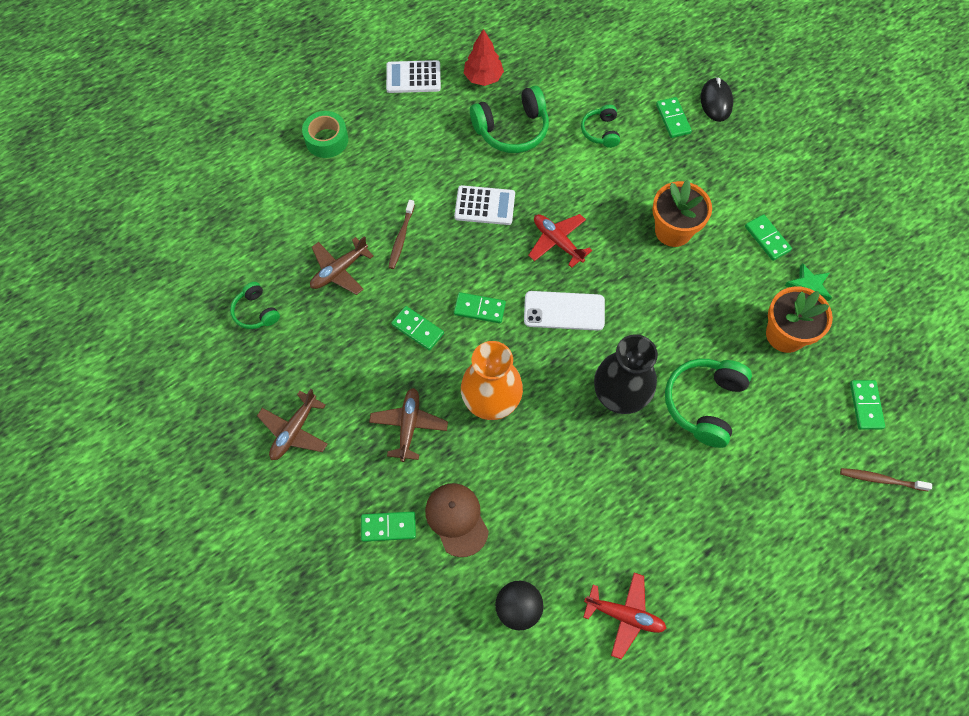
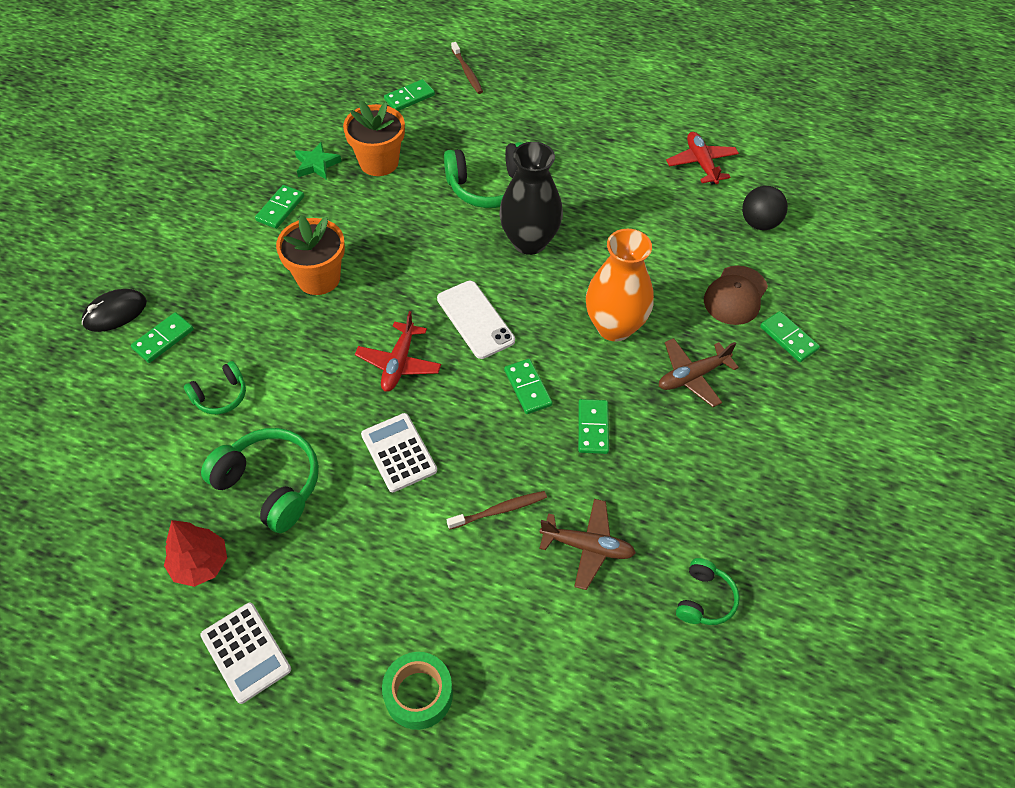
camera: 125 degrees left, 10 degrees down
brown plane [257,389,328,460] -> none

